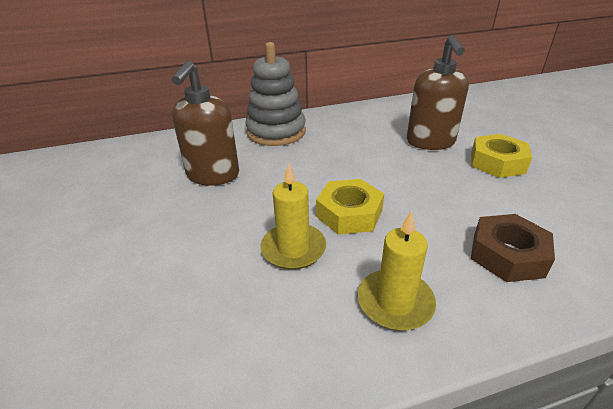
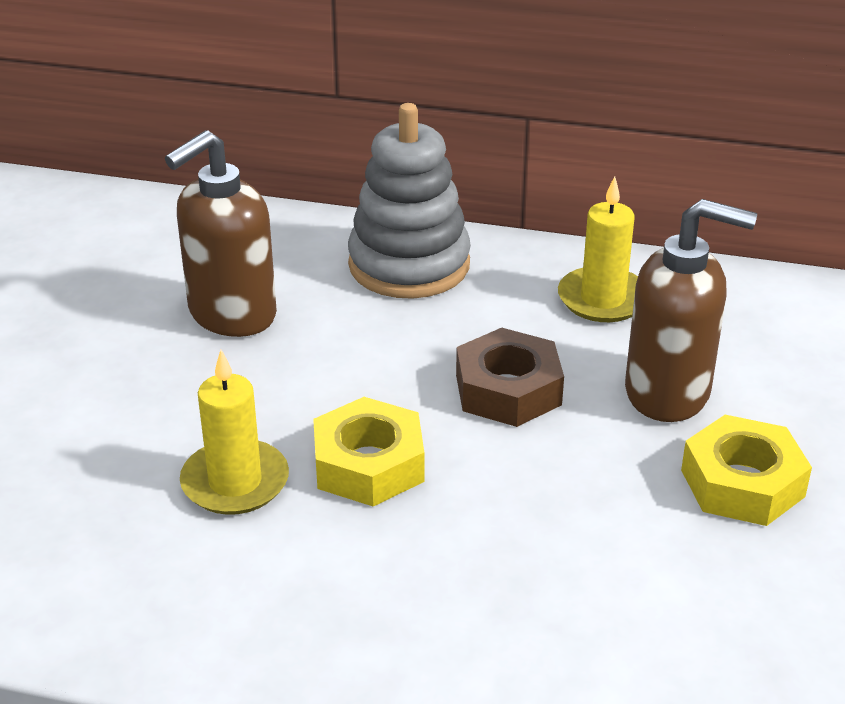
camera: 30 degrees right, 0 degrees up
yellow candle [358,210,436,331] -> yellow candle moved to [558,176,638,322]
brown soap dispenser [407,35,469,150] -> brown soap dispenser turned 105 degrees counterclockwise [625,199,757,422]
brown nut [471,214,555,282] -> brown nut moved to [456,328,564,427]

